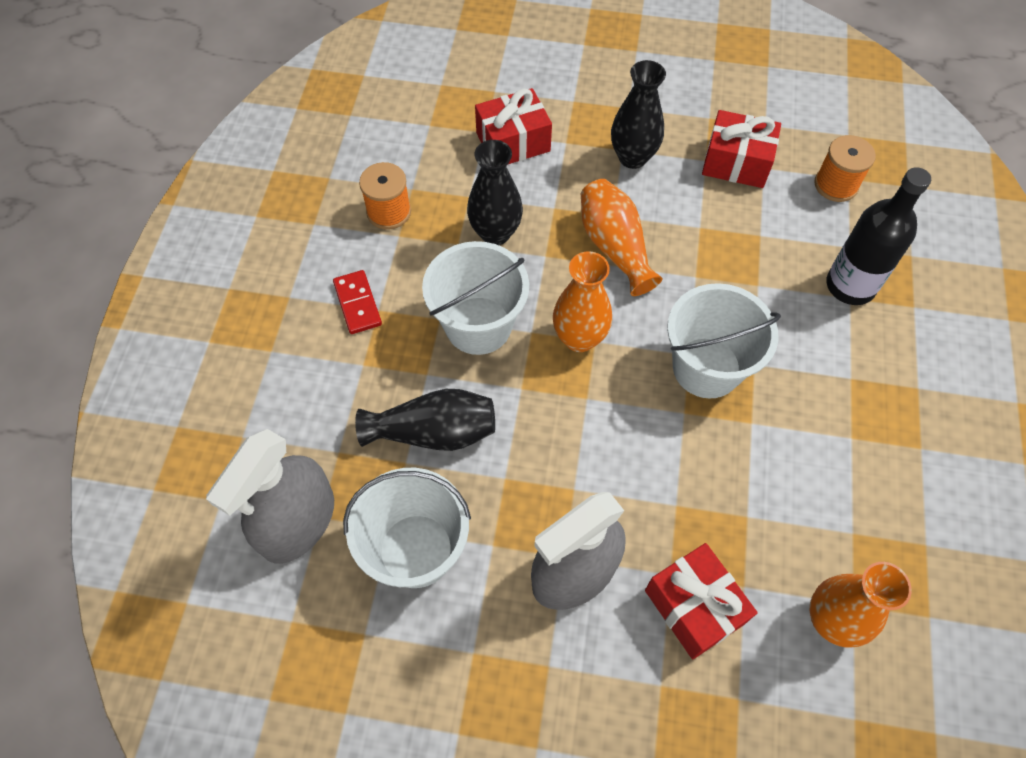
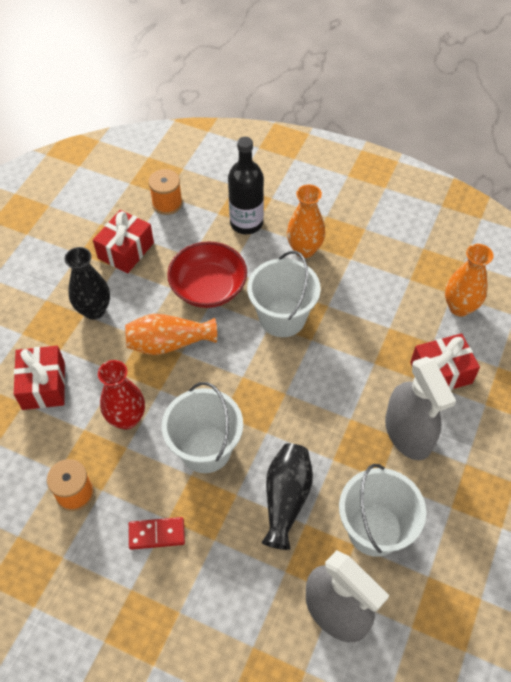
camera: 75 degrees left, 5 degrees down
black vase [467,140,523,245] -> red vase [98,360,145,429]
orange vase [553,251,612,352] -> orange vase moved to [287,184,325,258]
none -> red bowl [167,241,247,308]

